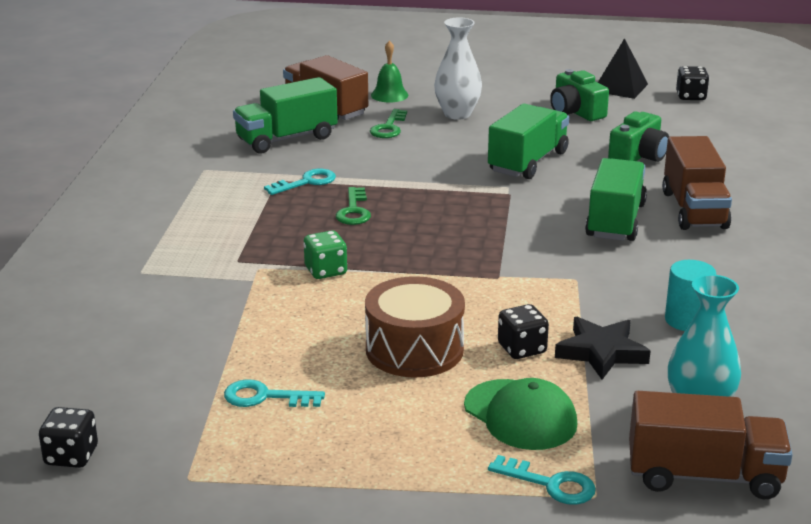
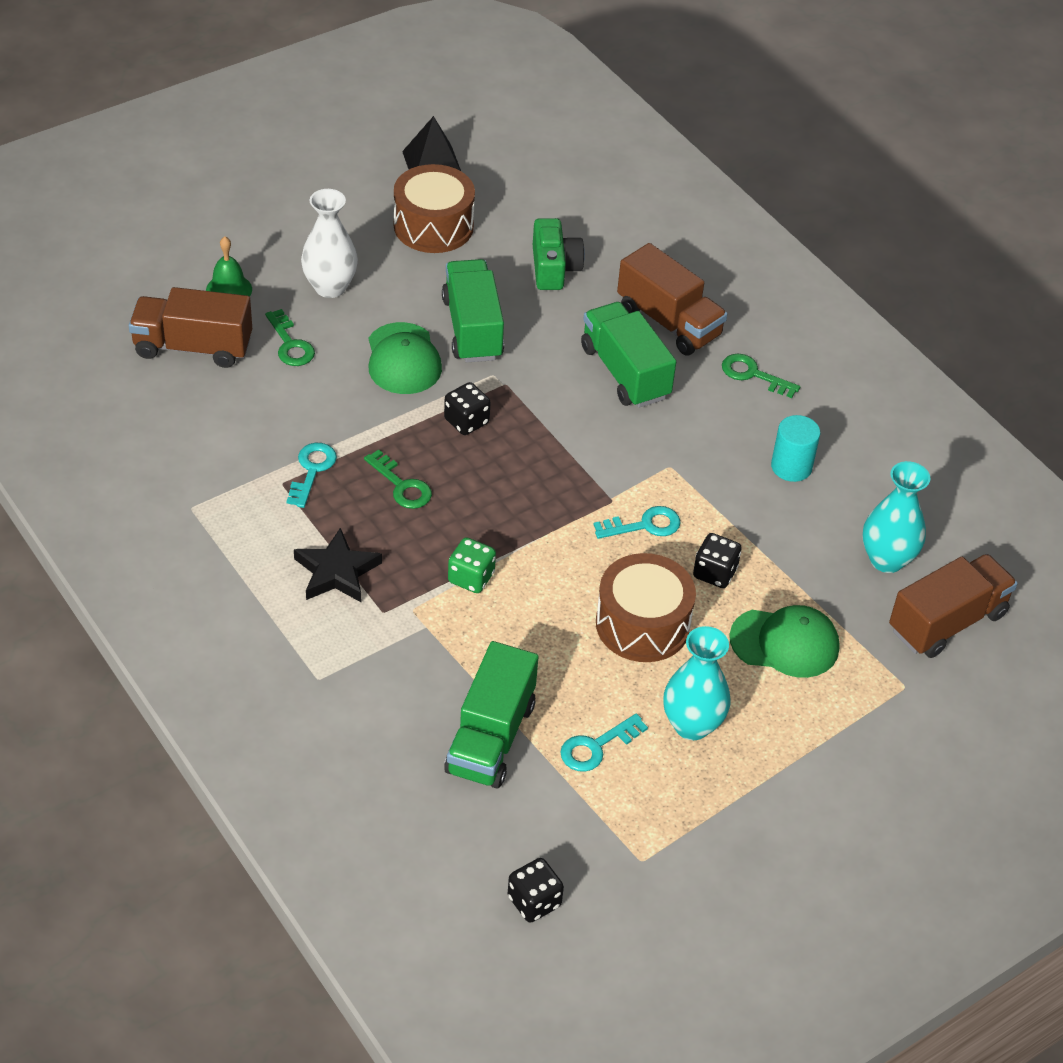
camera: 45 degrees left, 20 degrees up
green truck [233,77,338,153] -> green truck moved to [444,641,539,788]
turquoise key [488,455,596,505] -> turquoise key moved to [594,506,681,539]
green camera [550,69,609,121] -> brown drum [394,164,475,253]
black star [555,317,650,379] -> black star moved to [294,528,382,602]
black dice [676,66,709,100] -> black dice moved to [444,382,491,435]
none -> green cap [369,322,442,394]
none -> turquoise vase [663,626,731,740]
none -> green key [722,354,800,398]

